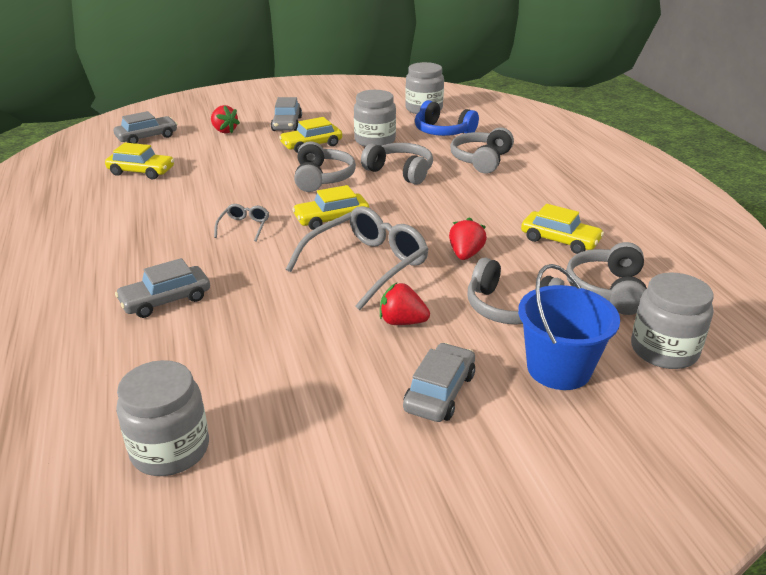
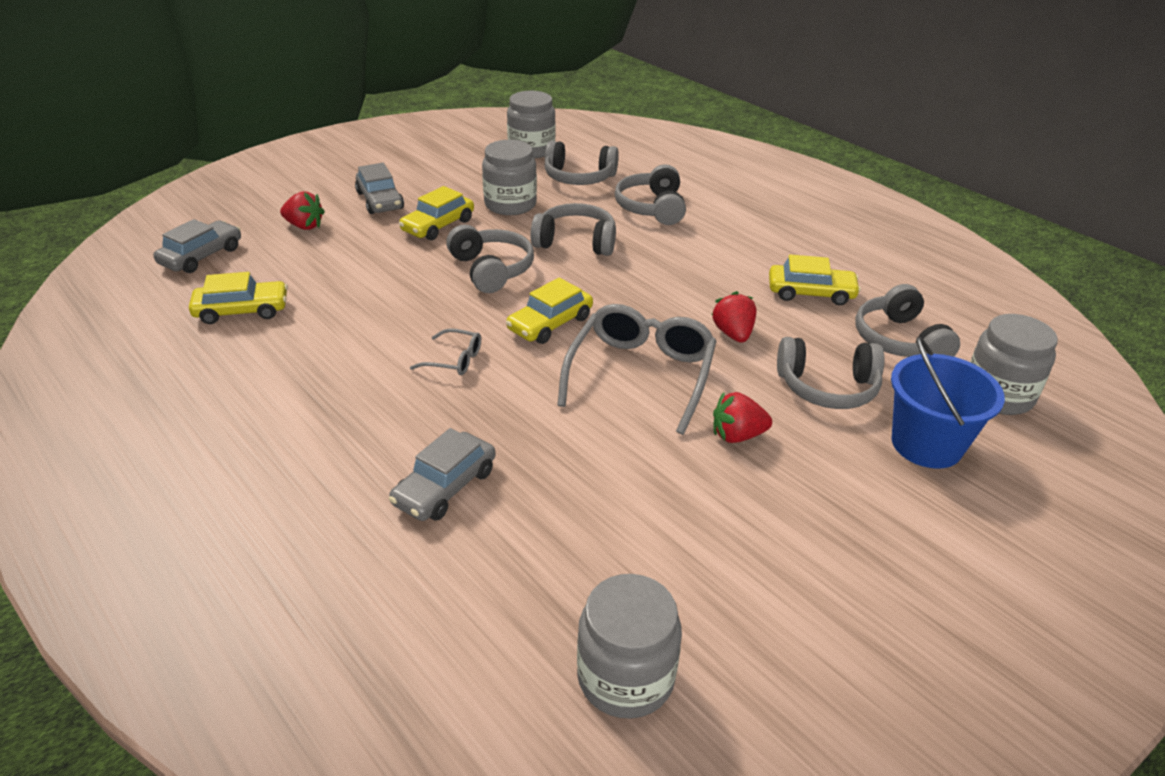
camera: 25 degrees left, 5 degrees up
grey glasses [214,204,269,242] -> grey glasses turned 120 degrees clockwise [410,328,481,375]
grey car [403,343,475,422] -> none
blue headphones [415,100,479,136] -> grey headphones [544,141,619,185]

